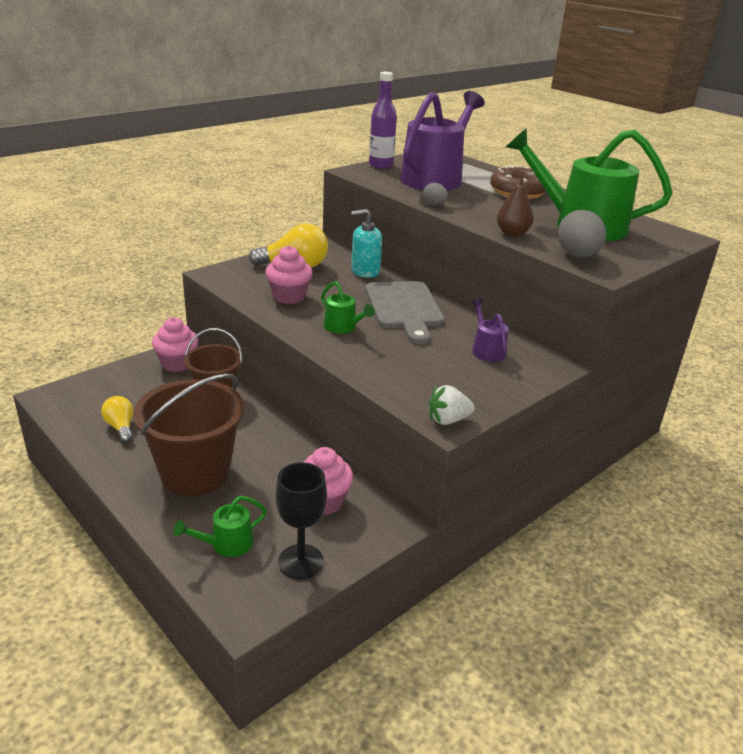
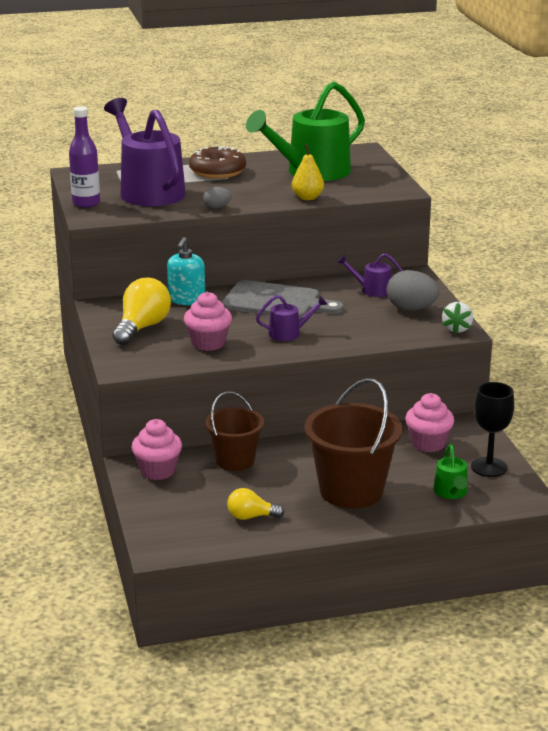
camera: 60 degrees left, 5 degrees down
green watering can [321,281,375,334] -> purple watering can [256,295,328,341]
brown pear [497,172,534,237] -> yellow pear [292,144,324,200]
grey egg [558,210,607,257] -> grey egg moved to [387,270,440,310]

